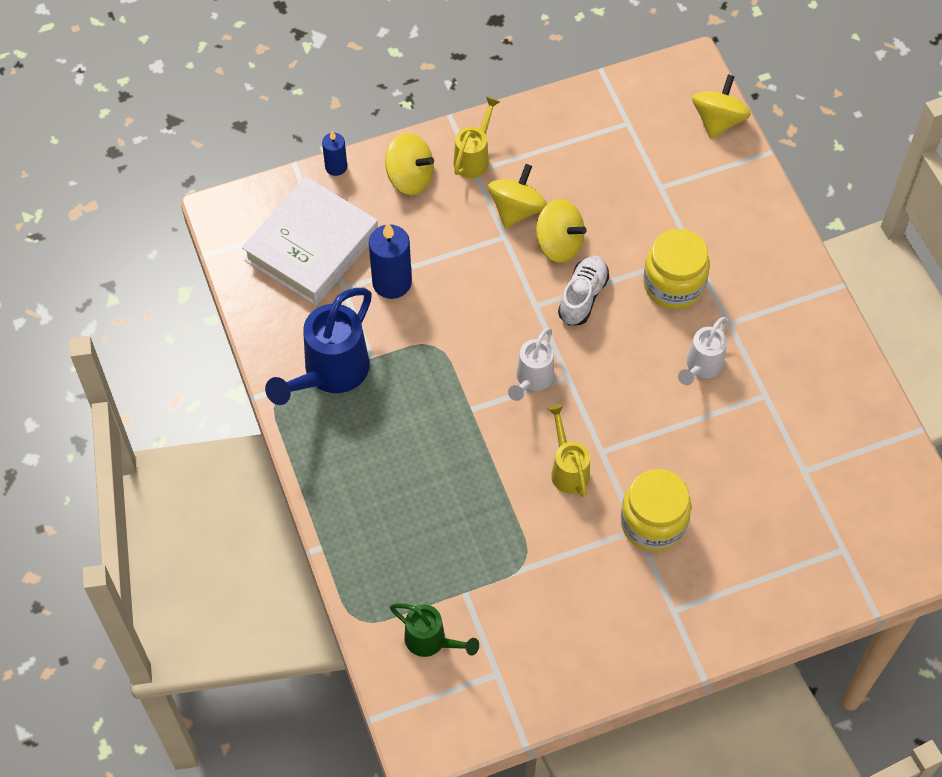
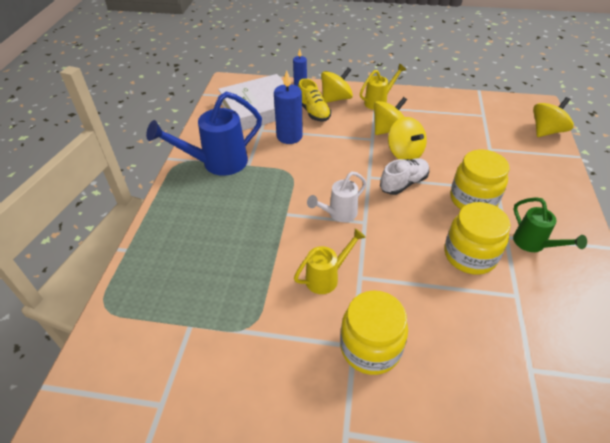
camera: 30 degrees right, 15 degrees down
yellow spinning top [385,133,434,195] -> yellow spinning top turned 90 degrees counterclockwise [321,67,353,103]
green watering can [390,603,479,657] -> green watering can moved to [513,197,587,252]
yellow watering can [547,404,590,497] -> yellow watering can turned 45 degrees clockwise [294,228,366,294]
white watering can [678,317,727,385] -> yellow jar [444,202,511,275]
none -> yellow shoe [298,79,331,121]

